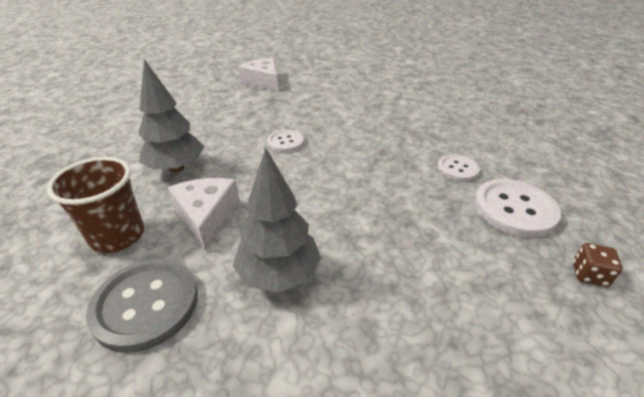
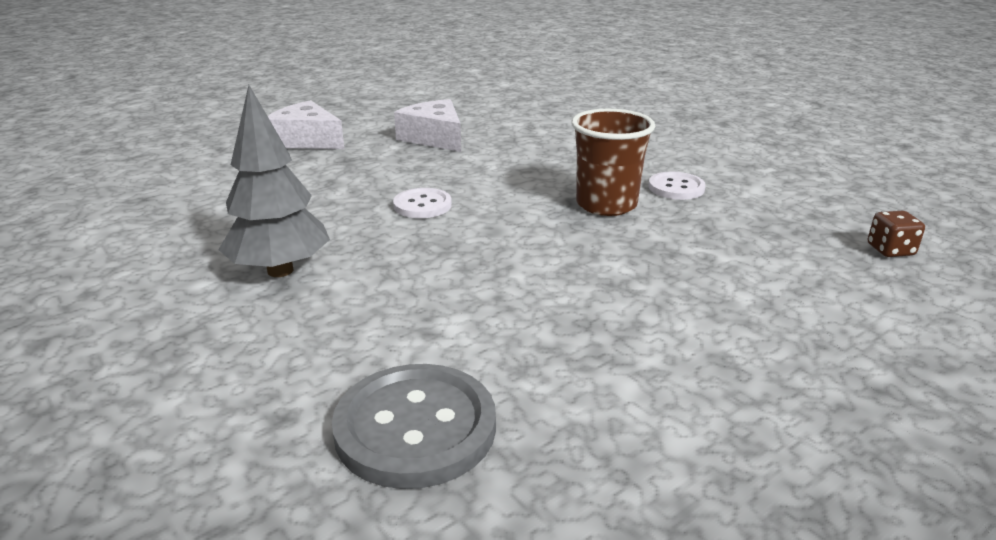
camera: 25 degrees left, 10 degrees down
brown cup [47,157,144,253] -> brown cup moved to [571,109,655,216]
white cheese [168,178,239,251] -> white cheese moved to [394,99,461,152]
grey tree [233,147,321,293] -> none
white button [474,179,561,238] -> none

